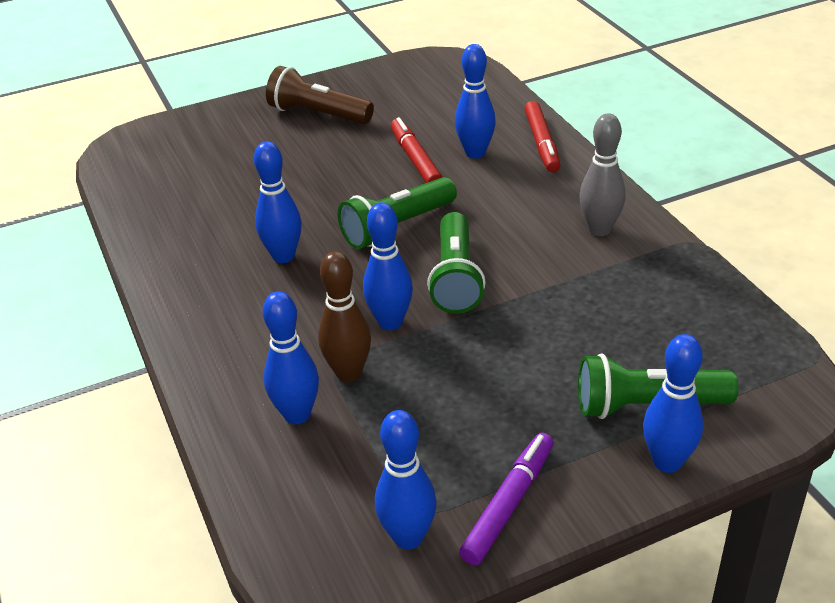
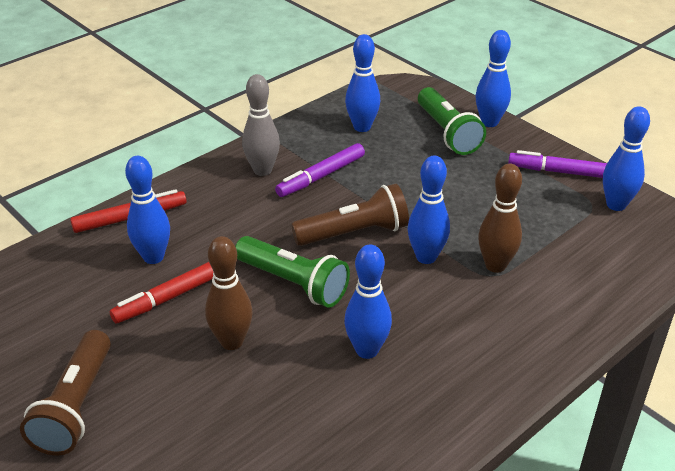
camera: 110 degrees left, 0 degrees up
blue bowling pin [263,291,319,424] -> blue bowling pin moved to [345,34,380,132]
green flashlight [427,212,486,314] -> brown flashlight [291,184,409,246]
none -> brown bowling pin [205,236,253,350]
none -> purple marker [275,143,365,197]

